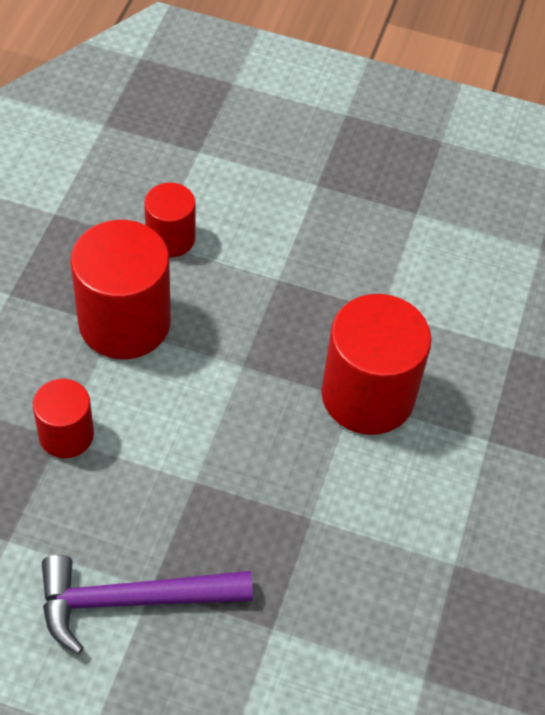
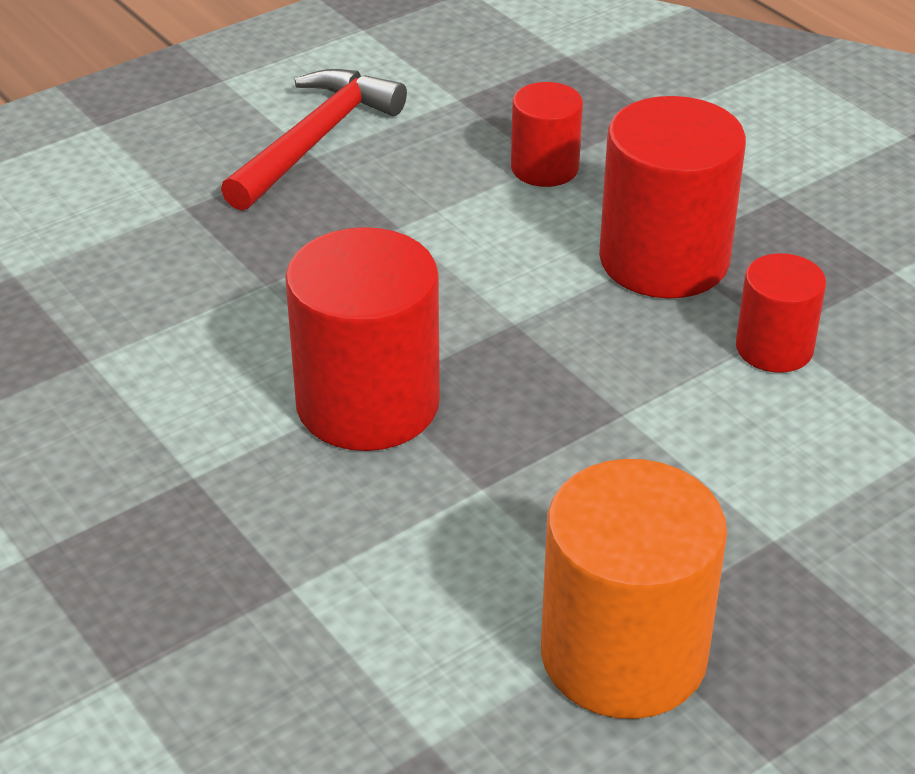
camera: 130 degrees right, 15 degrees down
purple hammer [42,555,253,654] -> red hammer [221,69,407,211]
none -> orange cylinder [541,459,727,719]

